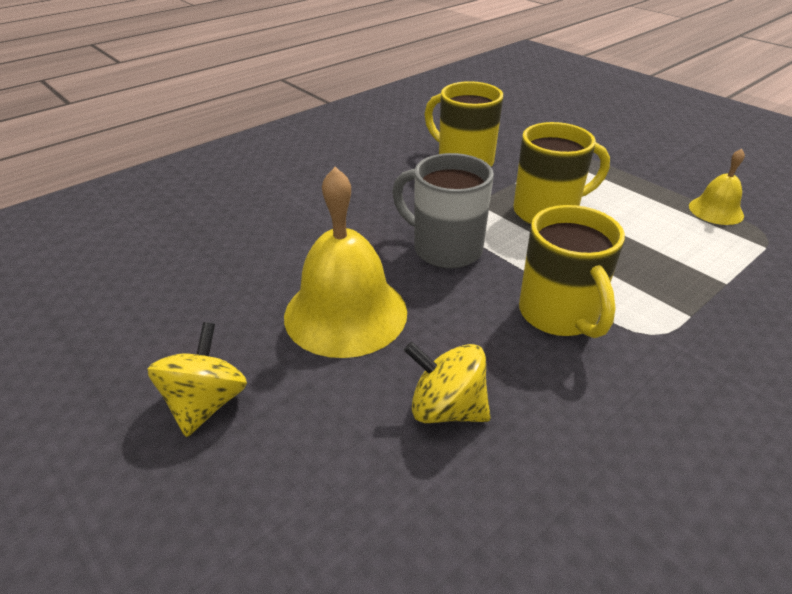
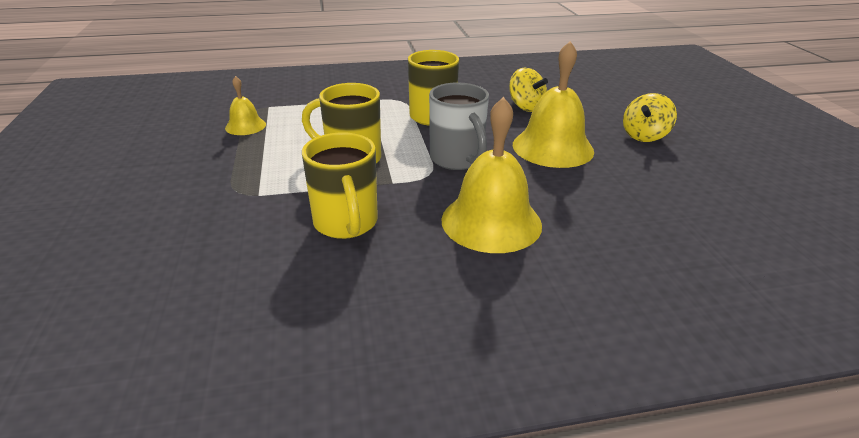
camera: 150 degrees left, 5 degrees down
none -> yellow bell [442,97,542,253]

